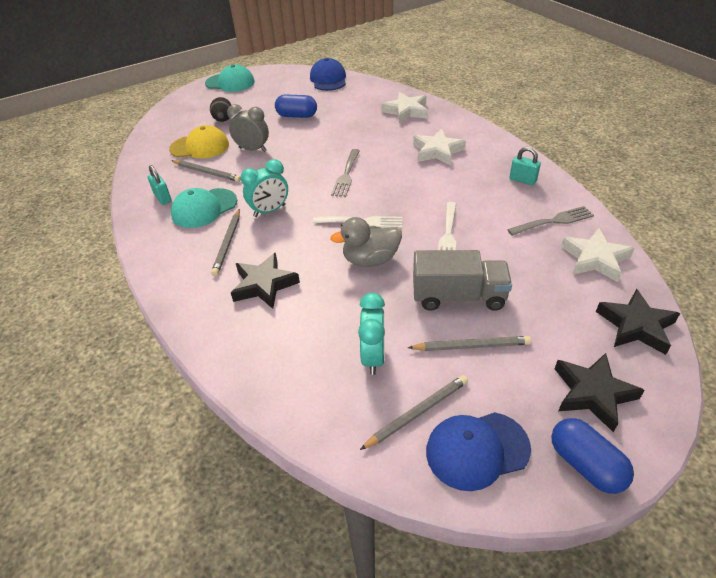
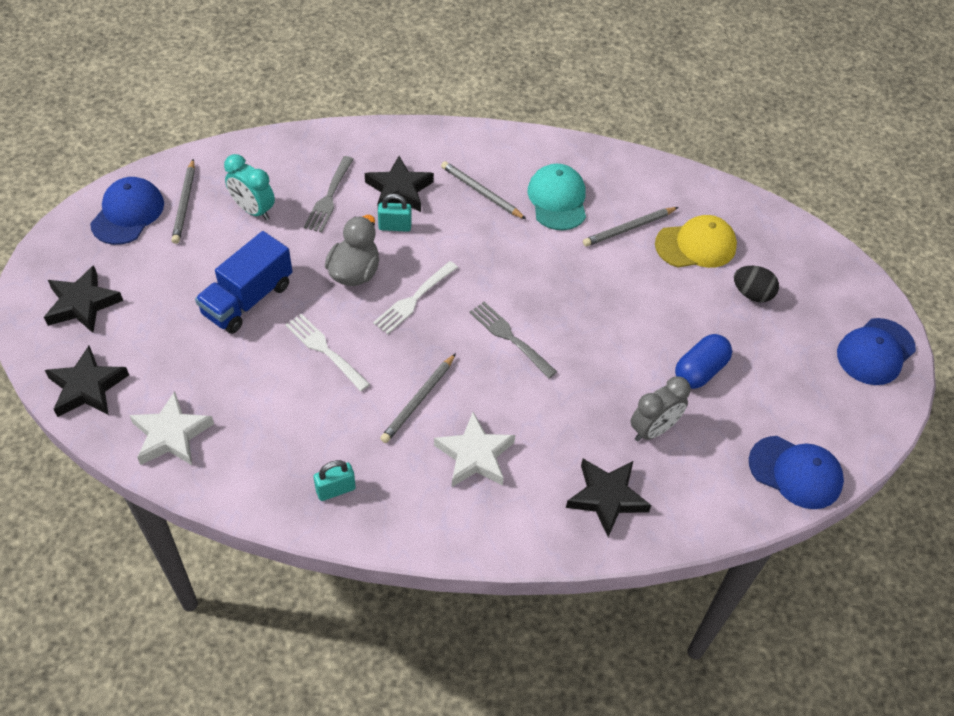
camera: 120 degrees right, 10 degrees up
turquoise padlock [147,165,172,205] -> turquoise padlock moved to [378,194,412,232]
yellow cap [169,125,229,158] -> yellow cap turned 135 degrees counterclockwise [655,215,737,268]
turquoise cap [205,65,255,92] -> blue cap [837,318,916,385]
grey clock [227,104,269,152] -> grey clock moved to [630,376,690,442]
turquoise clock [241,159,288,217] -> none
white star [382,92,428,123] -> black star [566,459,652,537]
grey pencil [408,336,532,351] -> grey pencil moved to [380,353,456,443]
grey truck [413,250,512,311] -> blue truck [195,231,293,334]
grey fork [507,206,594,236] -> grey fork moved to [304,156,354,233]
blue capsule [551,418,634,494] -> none

